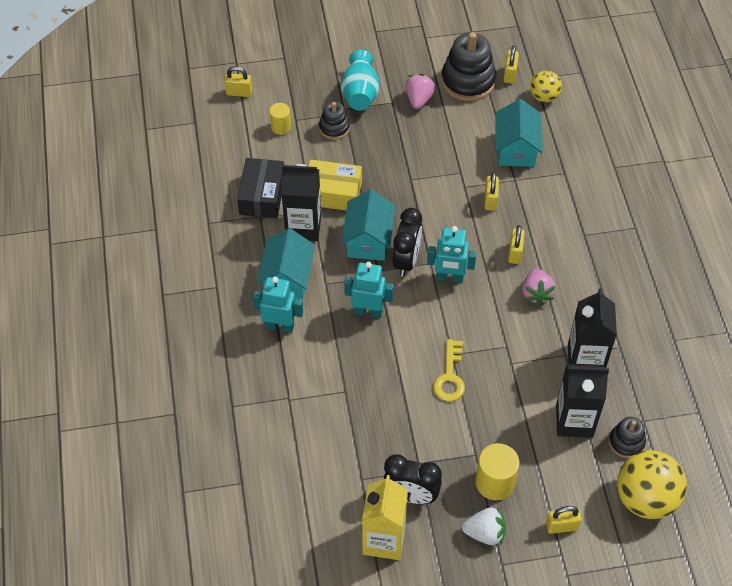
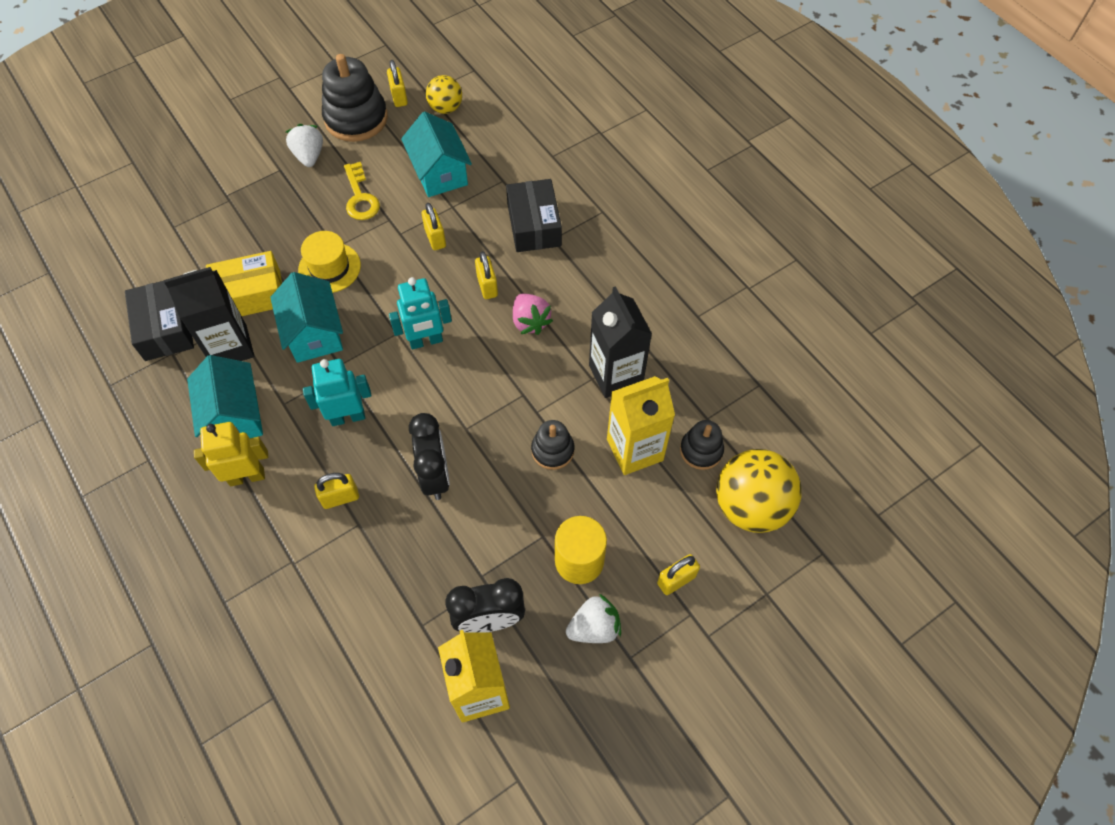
camera: 25 degrees left, 5 degrees up
yellow padlock [224,66,252,97] -> yellow padlock moved to [314,473,359,509]
turquoise robot [253,276,303,333] -> yellow robot [194,422,268,486]
yellow cylinder [269,103,291,135] -> none
black stacking toy [319,102,350,140] -> black stacking toy moved to [531,420,574,470]
turquoise vase [340,50,380,111] -> none
black clock [393,208,422,277] -> black clock moved to [409,413,450,500]
pink strawberry [405,74,435,109] -> white strawberry [286,124,323,167]
yellow key [433,339,465,401] -> yellow key moved to [344,162,380,220]
black carton [556,364,609,438] -> yellow carton [607,376,675,475]
none -> yellow hat [298,231,361,293]
none -> black box [506,179,562,252]

